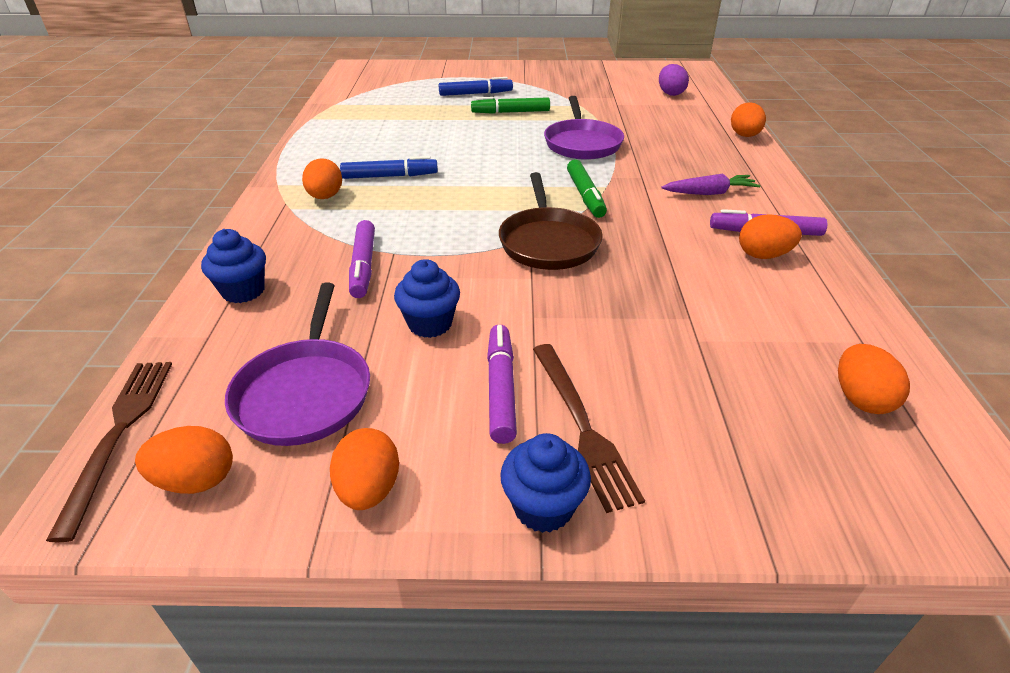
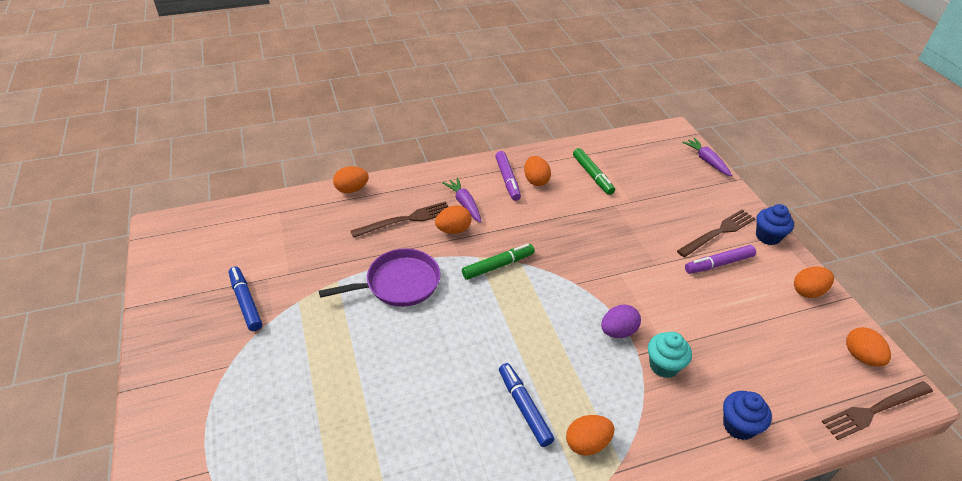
camera: 110 degrees left, 5 degrees up
purple pan [225,283,370,446] -> none
purple marker [349,220,375,298] -> turquoise cupcake [648,332,692,378]
blue cupcake [394,259,460,338] -> none
blue marker [439,77,513,96] -> blue marker moved to [229,267,262,331]
green marker [471,97,550,114] -> green marker moved to [573,148,615,195]
brown pan [499,172,603,270] -> none
purple egg [659,64,689,96] -> purple egg moved to [601,304,641,338]
orange egg [838,344,910,414] -> orange egg moved to [435,206,471,234]
none -> brown fork [351,201,448,238]
none -> purple carrot [682,138,732,176]

